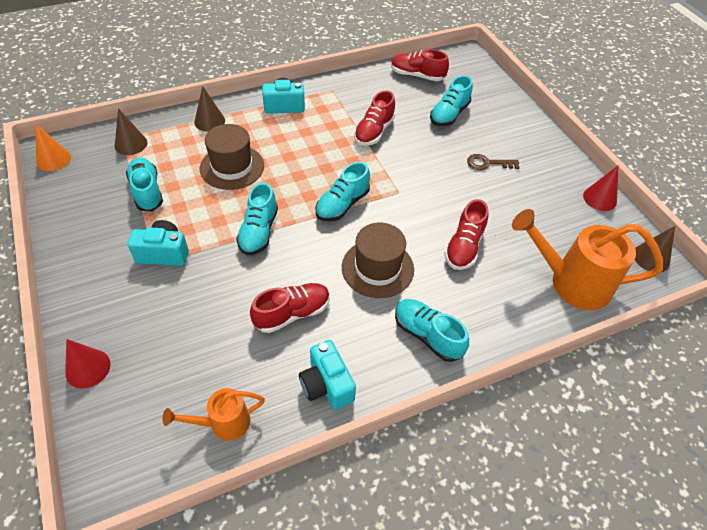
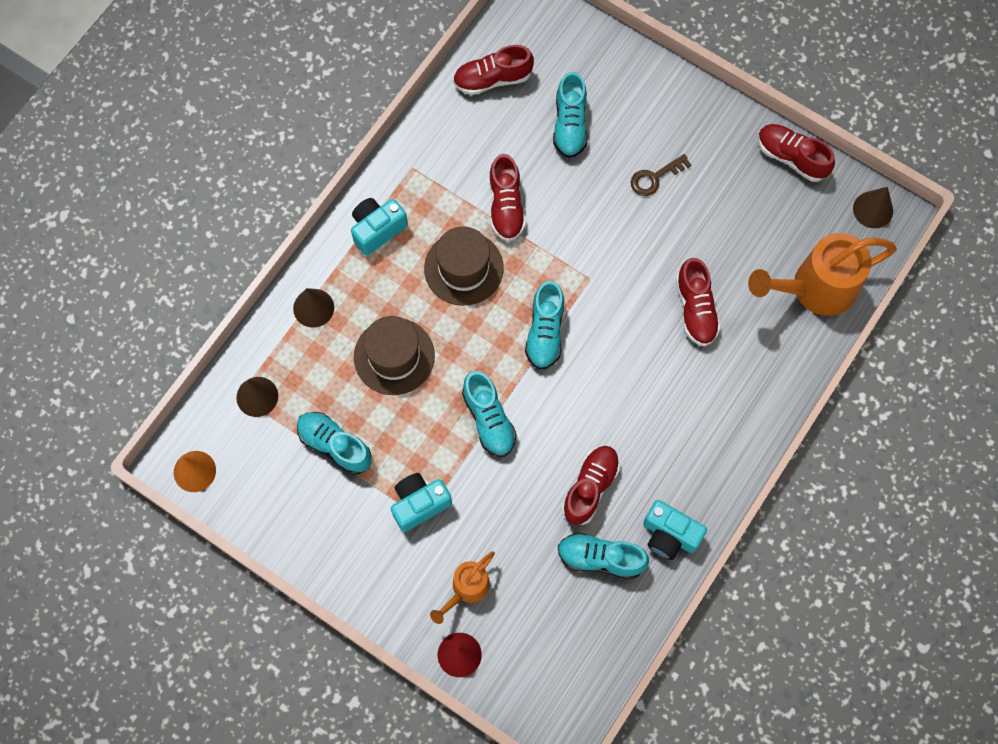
camera: 30 degrees left, 20 degrees up
orange watering can [162,388,265,441] -> orange watering can moved to [430,551,495,624]
brown hat [342,222,414,298] -> brown hat moved to [424,226,504,306]
turquoise shoe [395,299,469,362] -> turquoise shoe moved to [558,533,649,579]
red cone [583,165,619,211] -> red shoe [758,124,835,182]

